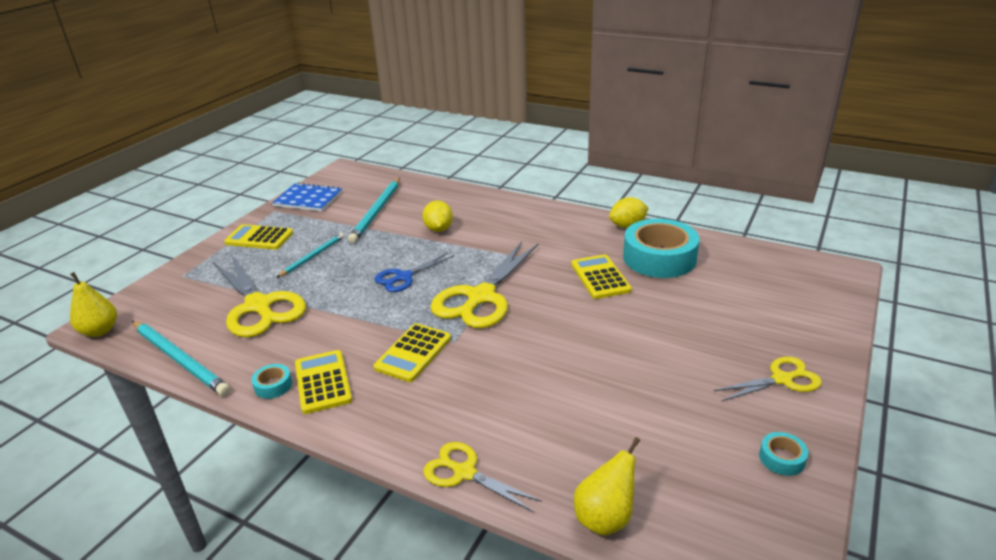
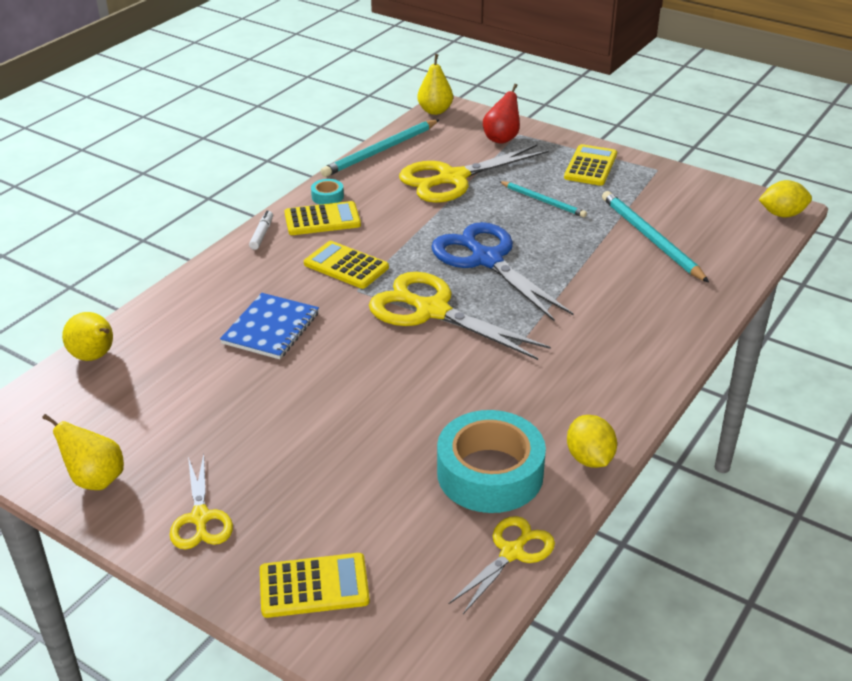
camera: 95 degrees right, 5 degrees up
blue notebook [272,183,342,211] -> blue notebook moved to [220,293,319,359]
turquoise pencil [348,178,400,243] -> turquoise pencil turned 45 degrees clockwise [602,191,709,282]
blue scissors [375,253,454,292] -> blue scissors [431,222,574,322], size x1.79
yellow lemon [422,200,453,232] -> yellow lemon moved to [759,180,812,218]
yellow scissors [423,442,542,512] -> yellow scissors moved to [449,516,555,614]
yellow calculator [571,254,632,299] -> yellow calculator moved to [260,553,370,618]
turquoise tape [759,432,808,476] -> yellow pear [42,414,124,490]
none -> white marker [249,210,273,250]
none -> red pear [483,84,520,144]

